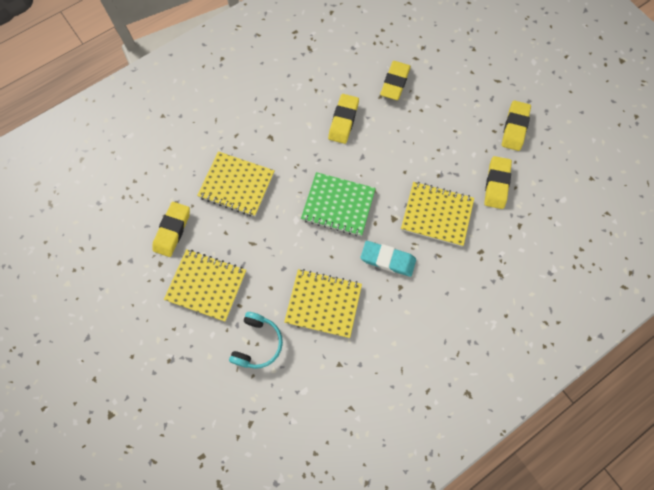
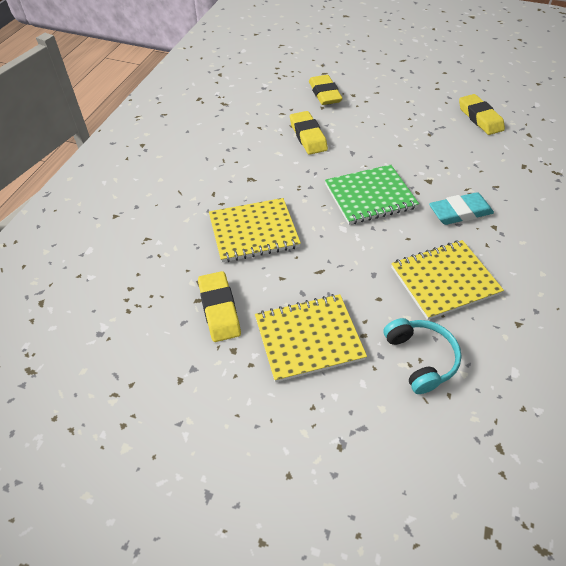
camera: 35 degrees left, 20 degrees down
yellow notebook [401,182,474,247] -> none
yellow eraser [502,101,531,151] -> none

